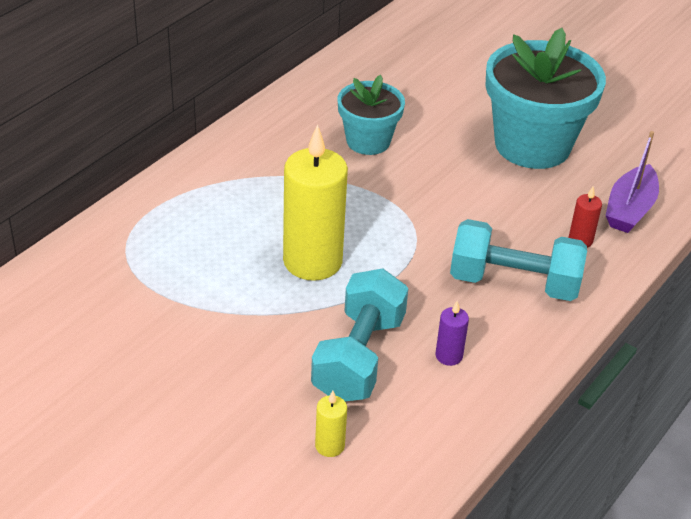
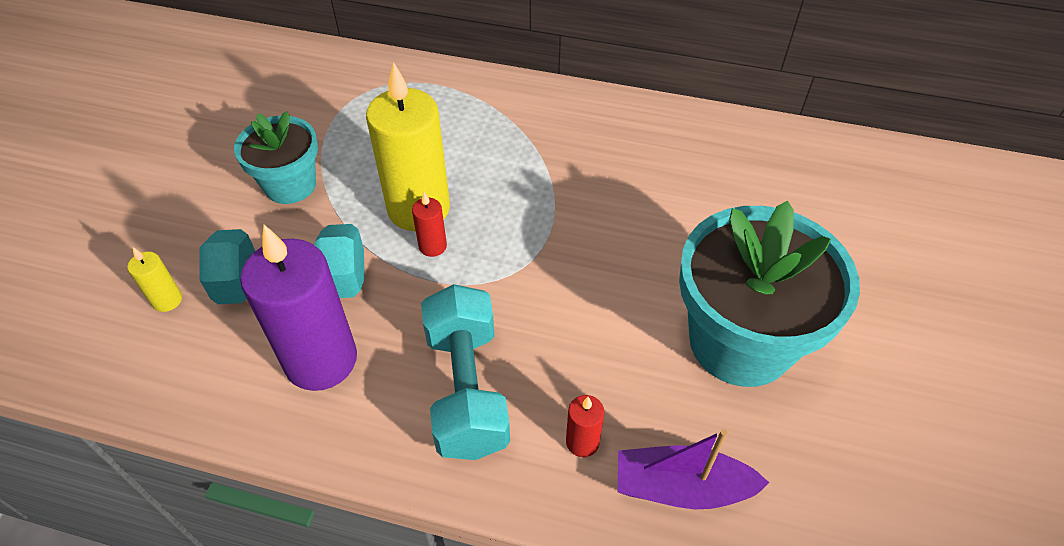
camera: 70 degrees right, 10 degrees up
turquoise flower pot [337,75,405,155] -> turquoise flower pot moved to [234,111,318,204]
purple candle [436,301,469,366] -> purple candle [240,225,357,391], size x2.32
none -> red candle [412,192,447,257]

